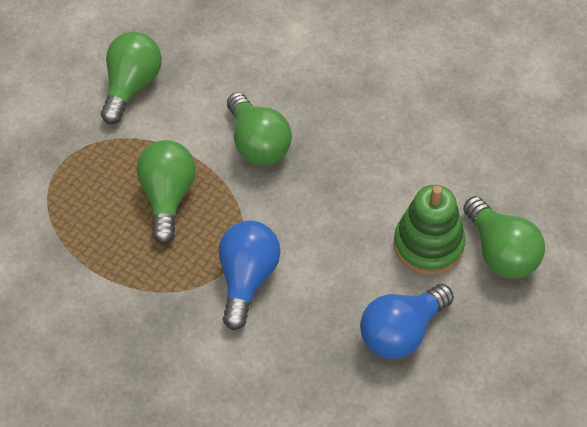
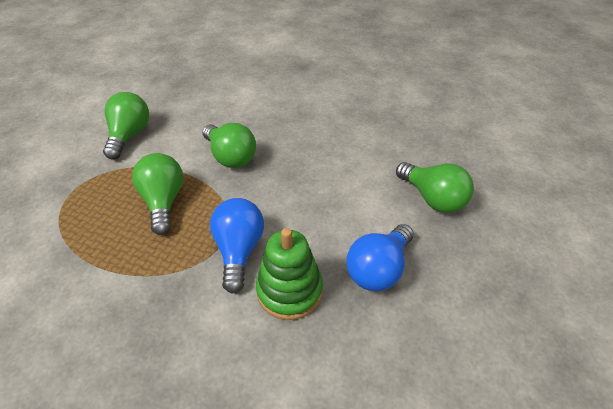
camera: 15 degrees left, 10 degrees down
green stacking toy [394,185,466,275] -> green stacking toy moved to [256,228,323,320]

